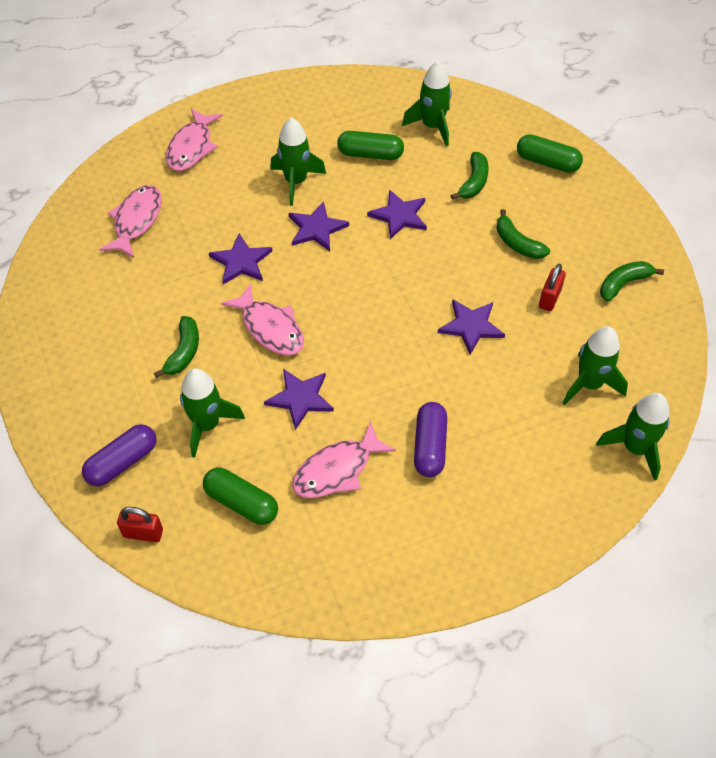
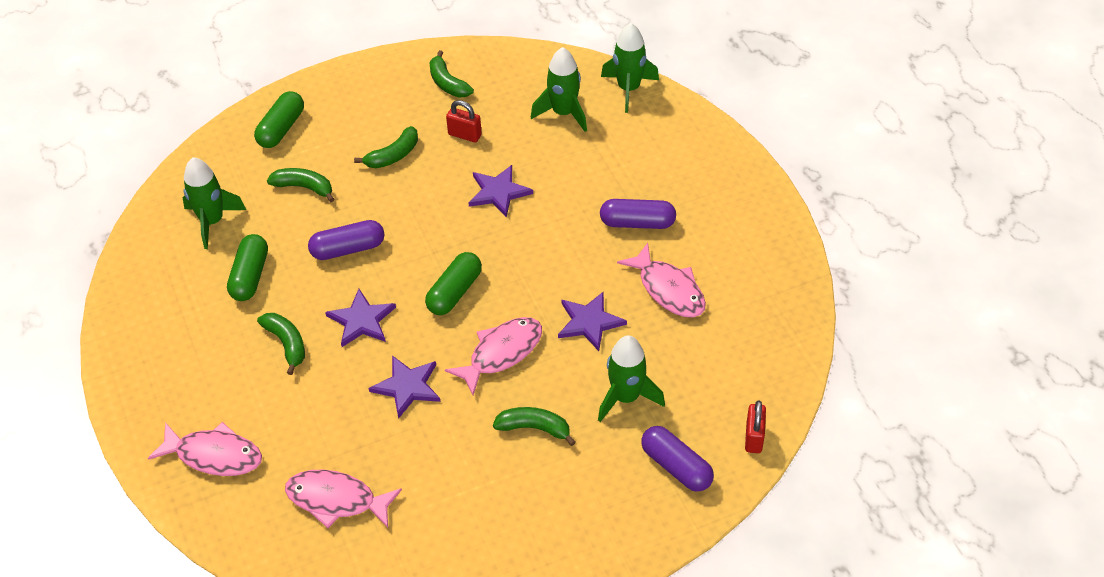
camera: 90 degrees left, 5 degrees down
green capsule [203,468,278,525] -> green capsule moved to [425,252,482,315]
green rocket [270,117,326,206] -> green banana [257,313,305,375]
purple star [367,190,427,239] -> purple capsule [308,220,384,260]

